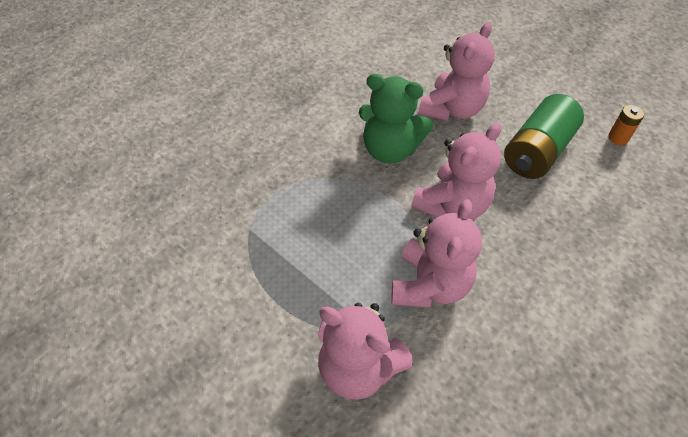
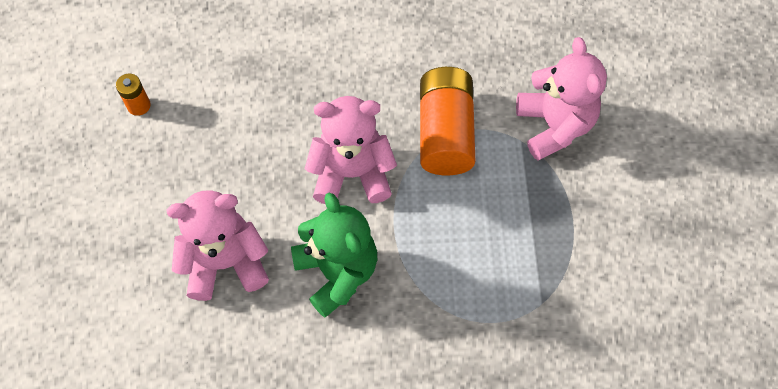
camera: 135 degrees left, 10 degrees up
pink teddy bear [391,199,482,308] -> orange battery [420,67,475,175]
green battery [504,94,584,179] -> none

